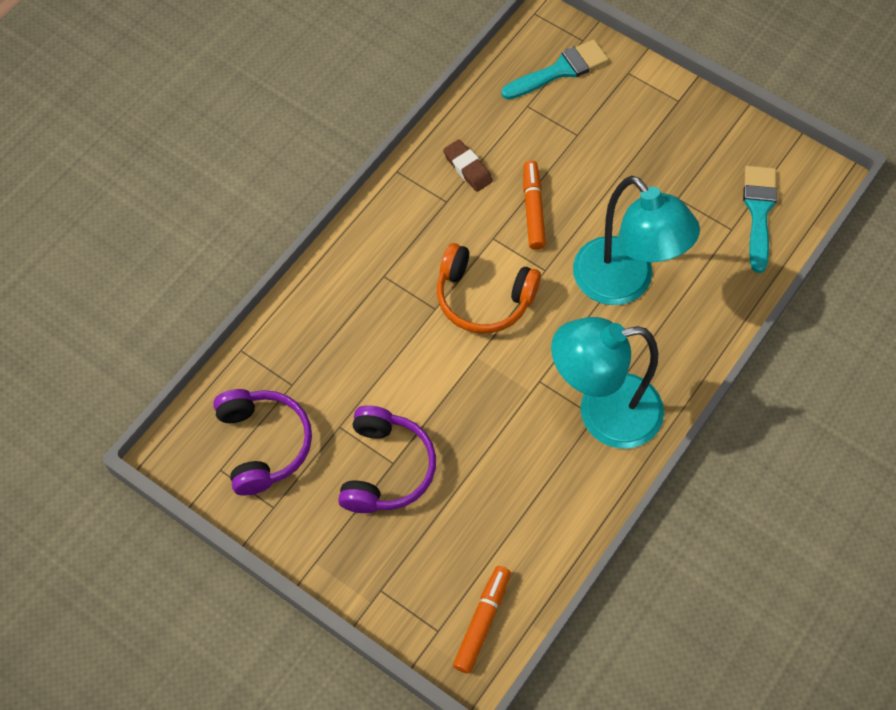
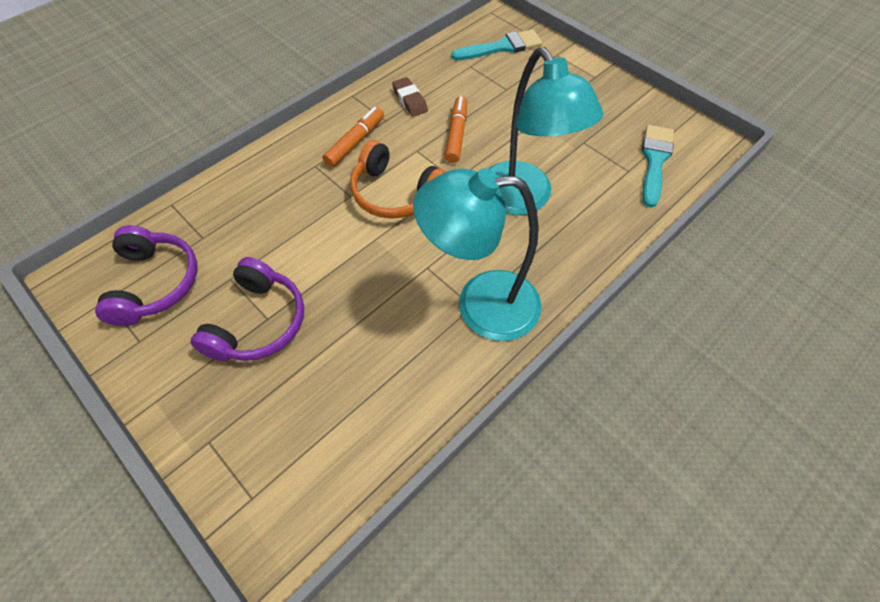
camera: 10 degrees right, 5 degrees down
orange marker [453,566,510,674] -> orange marker moved to [323,107,384,167]

